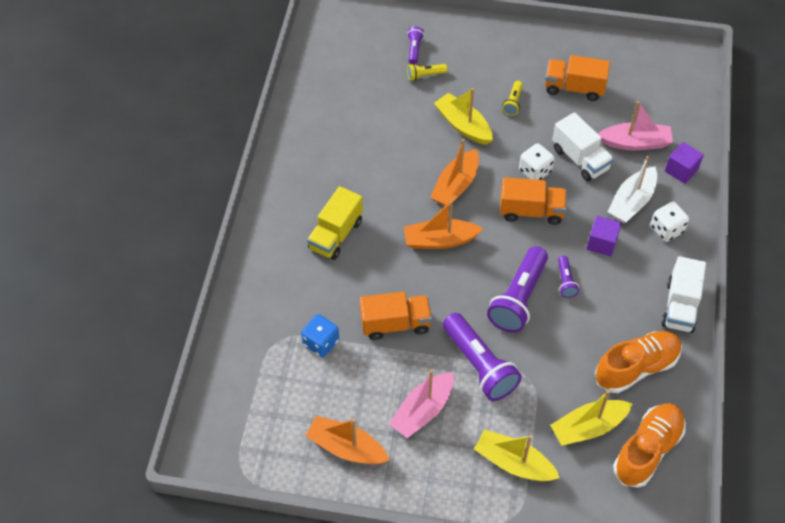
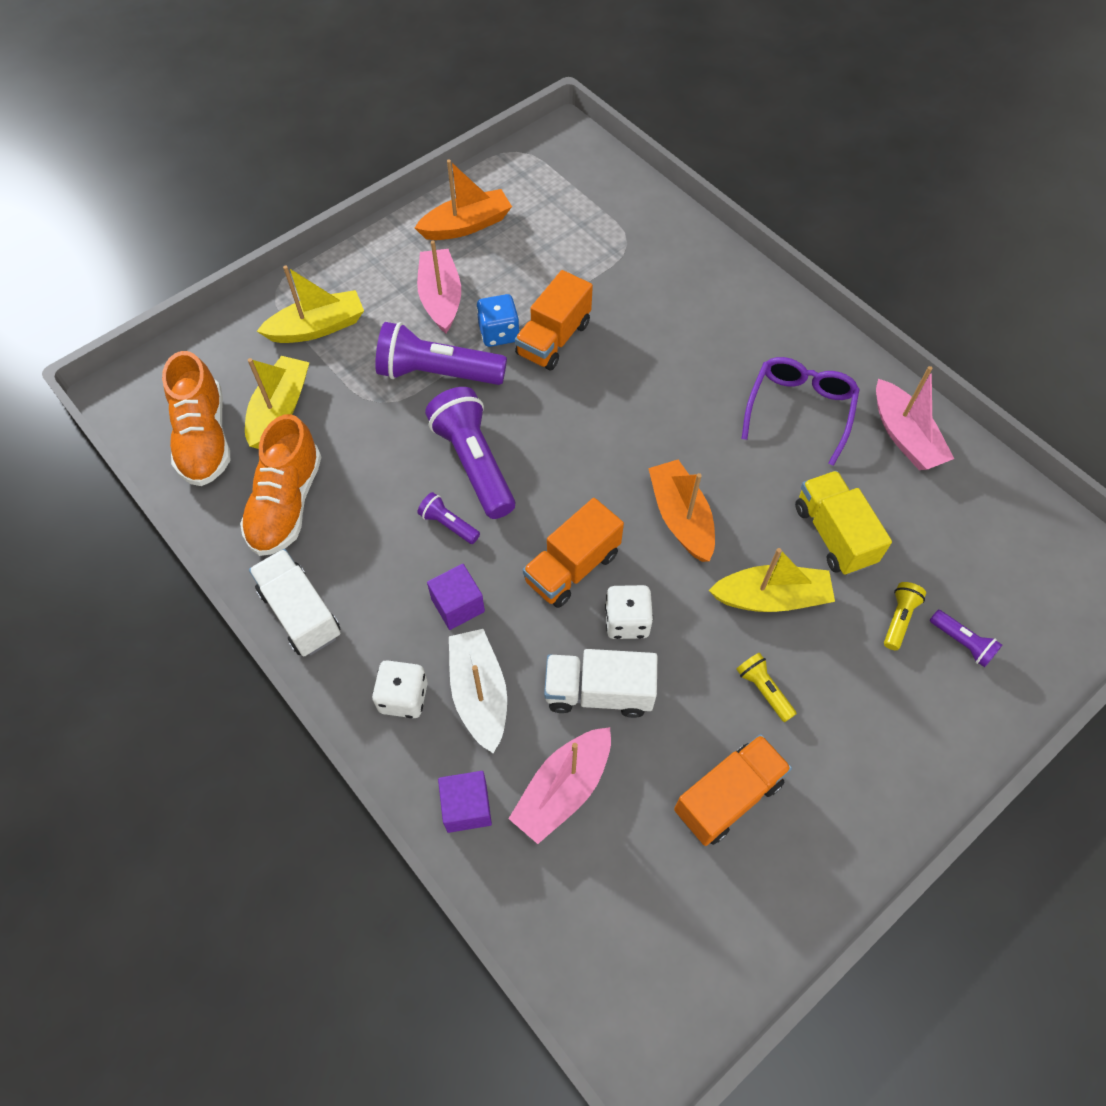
camera: 130 degrees right, 5 degrees up
blue dice [301,314,339,357] -> blue dice moved to [476,294,520,347]
yellow truck [307,186,363,260] -> yellow truck moved to [795,471,892,575]
orange boat [404,200,483,249] -> none
none -> purple glasses [741,357,860,466]
none -> pink boat [876,366,954,470]

